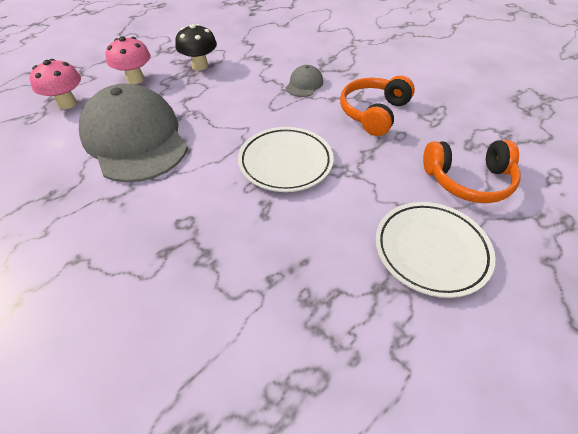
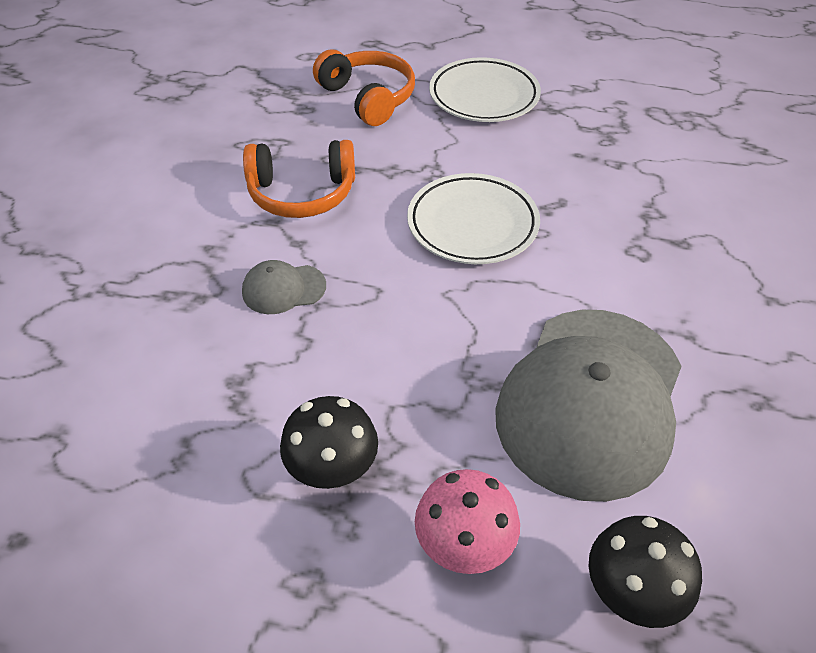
camera: 125 degrees left, 0 degrees up
pink mushroom [30,59,81,109] -> black mushroom [589,516,702,628]

